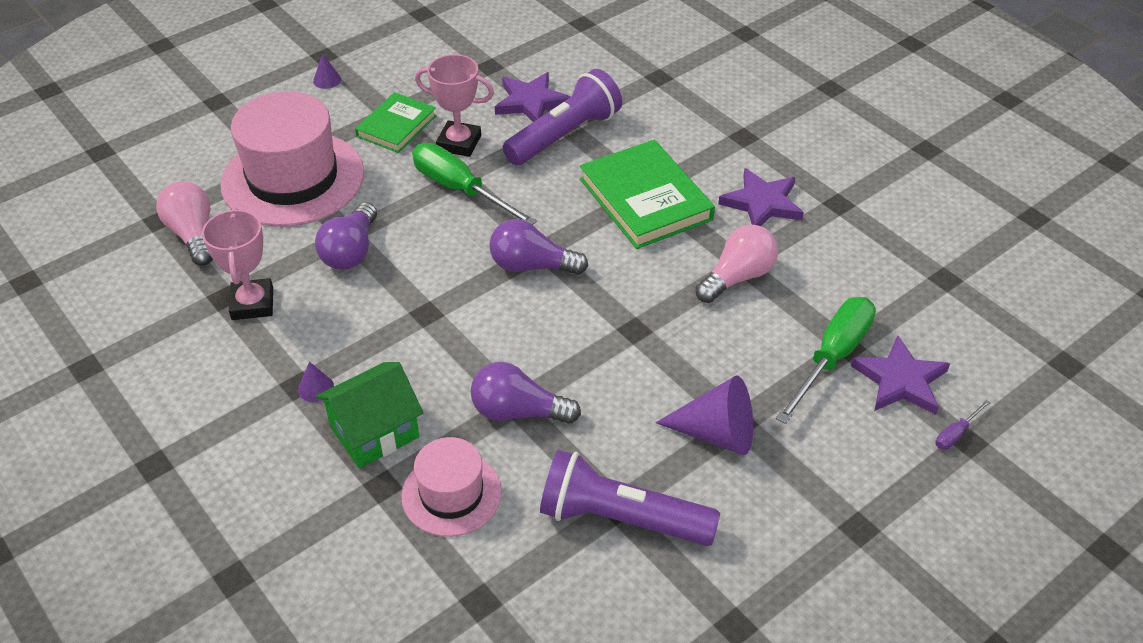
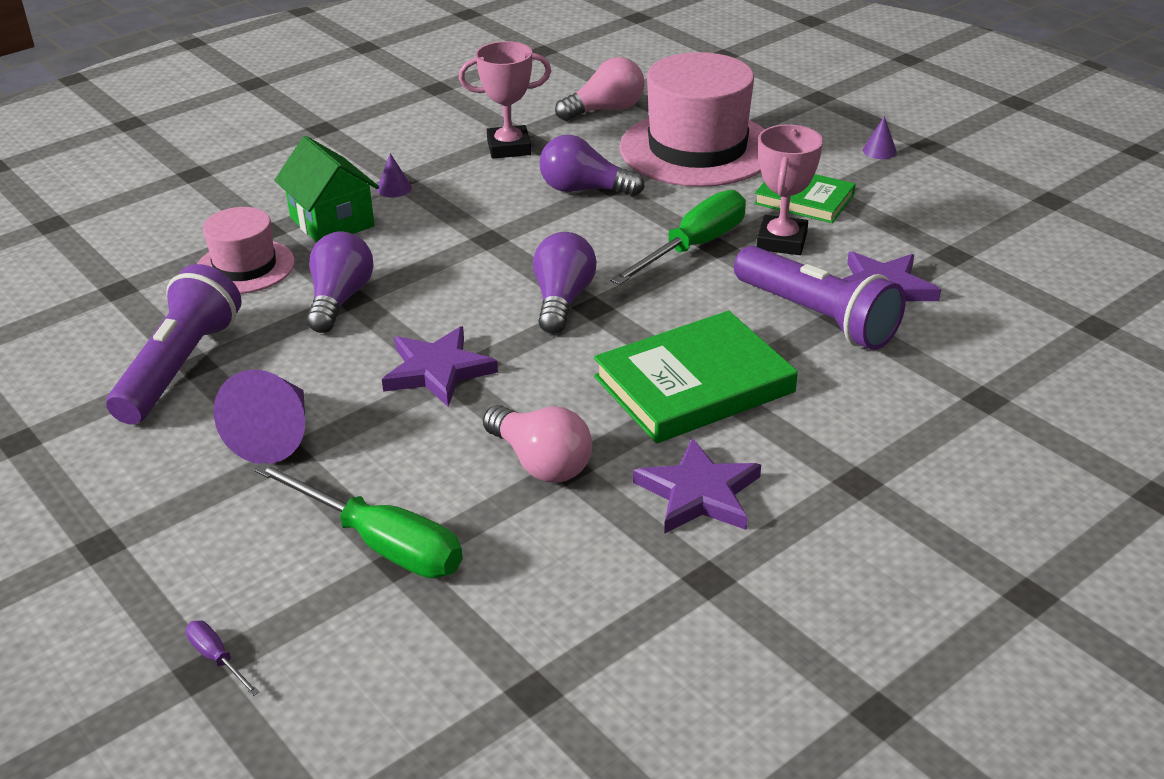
camera: 90 degrees right, 10 degrees down
purple star [851,335,950,415] -> purple star moved to [382,326,498,407]

